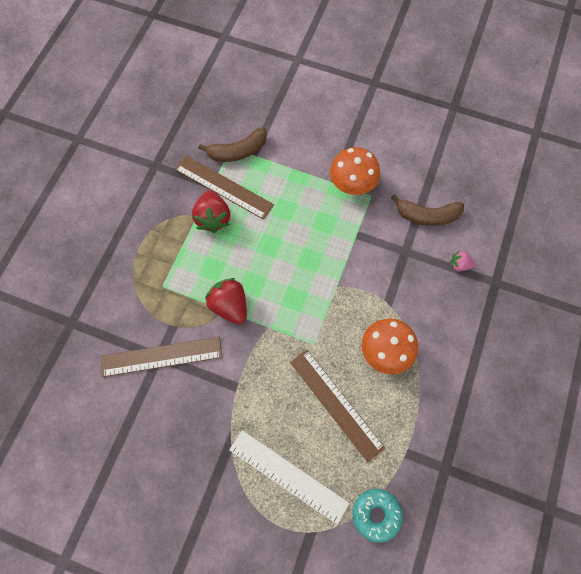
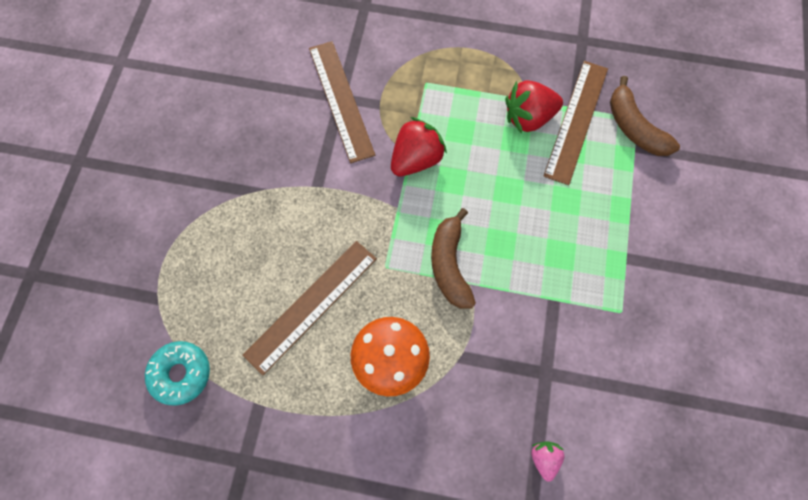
camera: 80 degrees right, 0 degrees up
white ruler [229,430,350,525] -> none
orange mushroom [330,147,380,195] -> none
brown banana [391,195,464,226] -> brown banana moved to [431,208,476,309]

